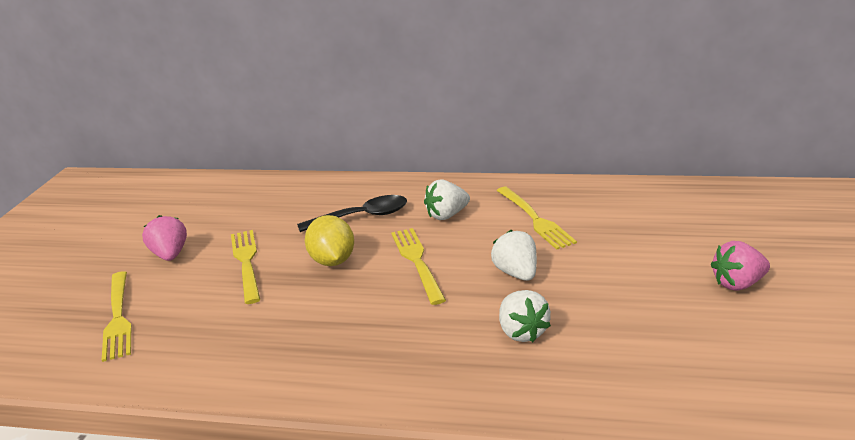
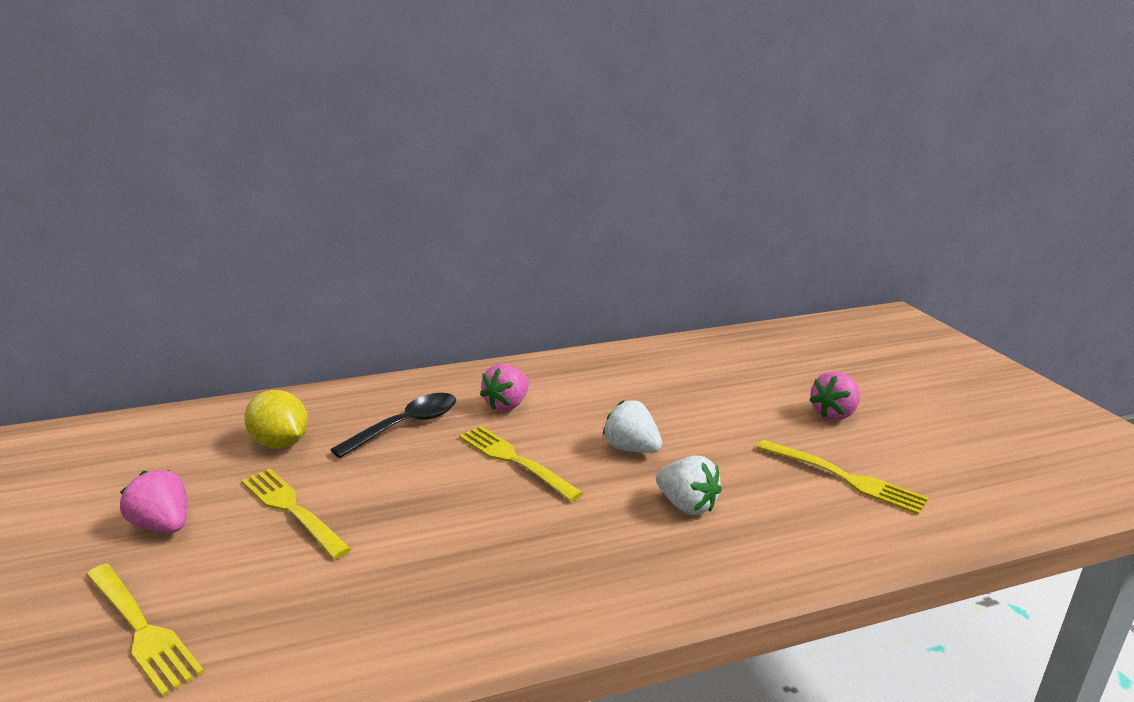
camera: 30 degrees left, 5 degrees down
yellow lemon [305,215,354,266] -> yellow lemon moved to [244,390,308,449]
white strawberry [424,179,470,220] -> pink strawberry [480,364,529,412]
yellow fork [496,187,577,250] -> yellow fork moved to [757,440,929,515]

